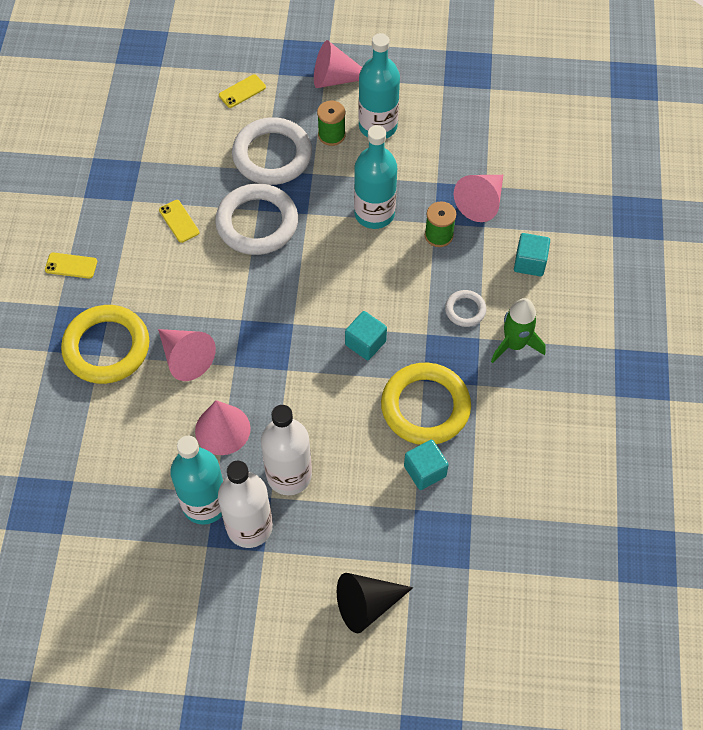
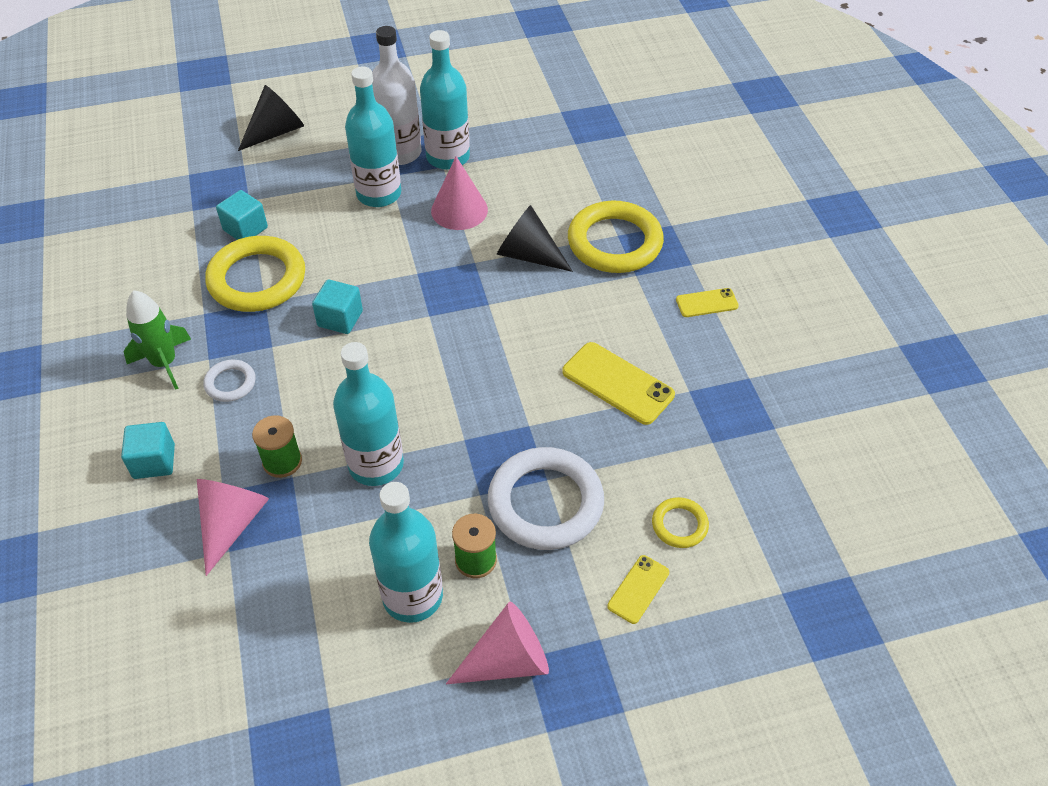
camera: 160 degrees right, 10 degrees down
pink cone [158,329,216,381] -> black cone [497,205,573,272]
yellow phone [159,200,199,243] -> yellow phone [562,342,675,425], size x1.74
white ring [215,183,298,255] -> none
white bottle [261,405,312,495] -> turquoise bottle [345,67,401,207]
none -> yellow ring [652,497,709,548]

